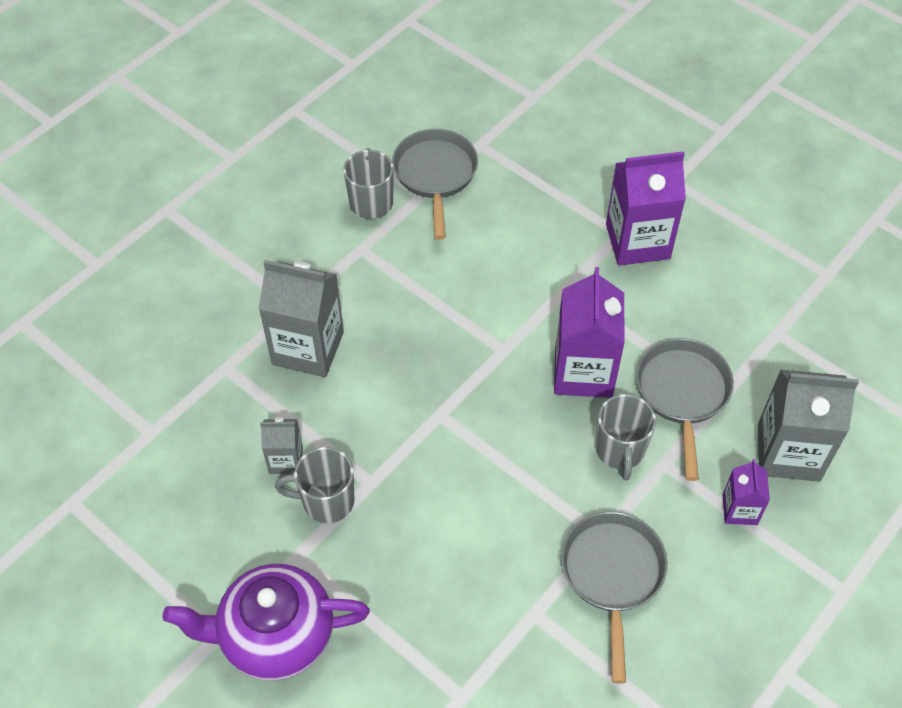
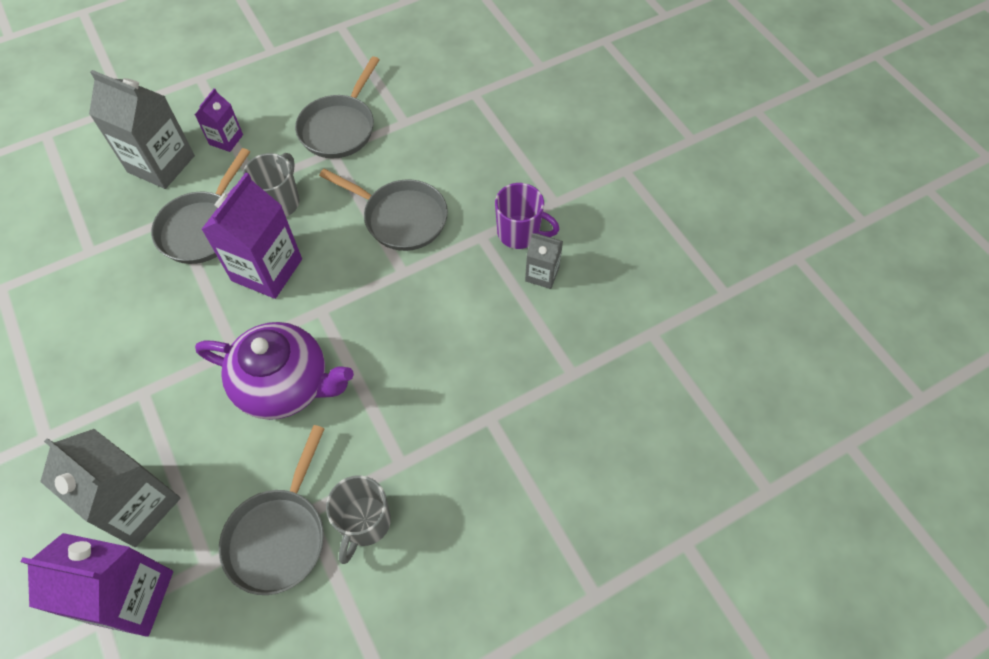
camera: 160 degrees left, 5 degrees up
purple teapot [163,564,370,680] -> purple teapot moved to [195,322,354,420]
grey carton [259,260,344,377] -> grey carton moved to [40,429,180,547]
grey mug [275,447,355,523] -> purple mug [495,183,559,249]
purple carton [606,151,686,266] -> purple carton moved to [20,533,173,637]
none -> grey pan [319,169,448,251]

